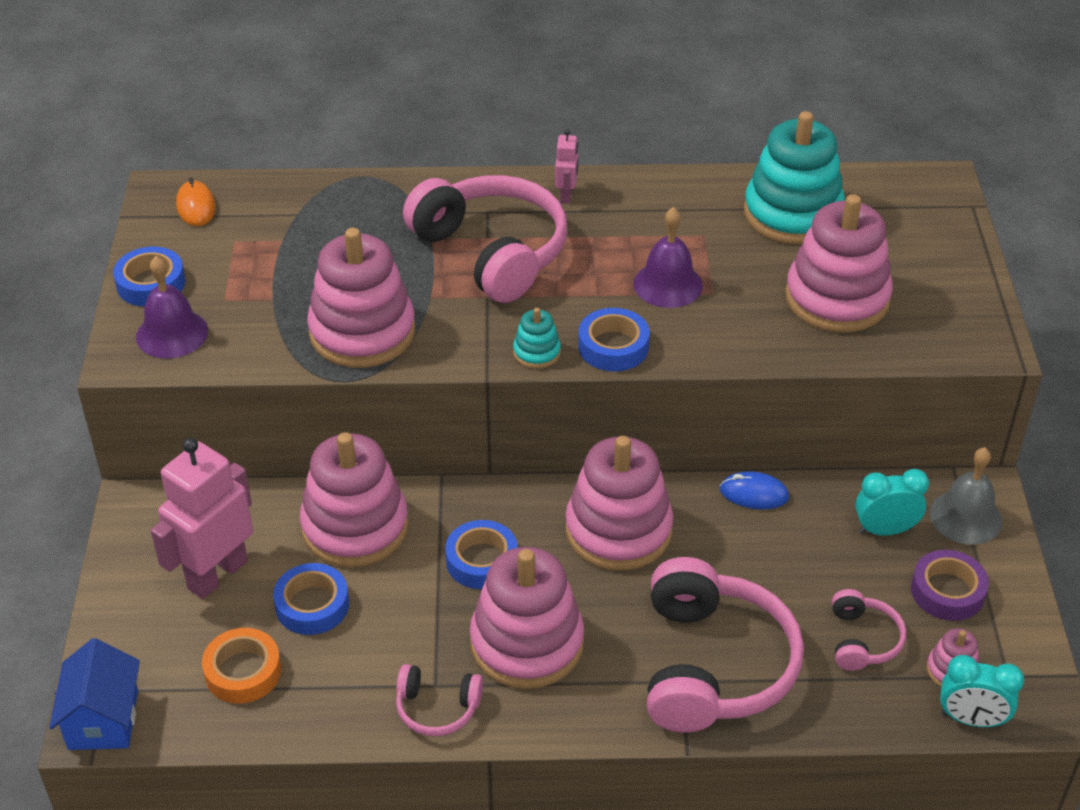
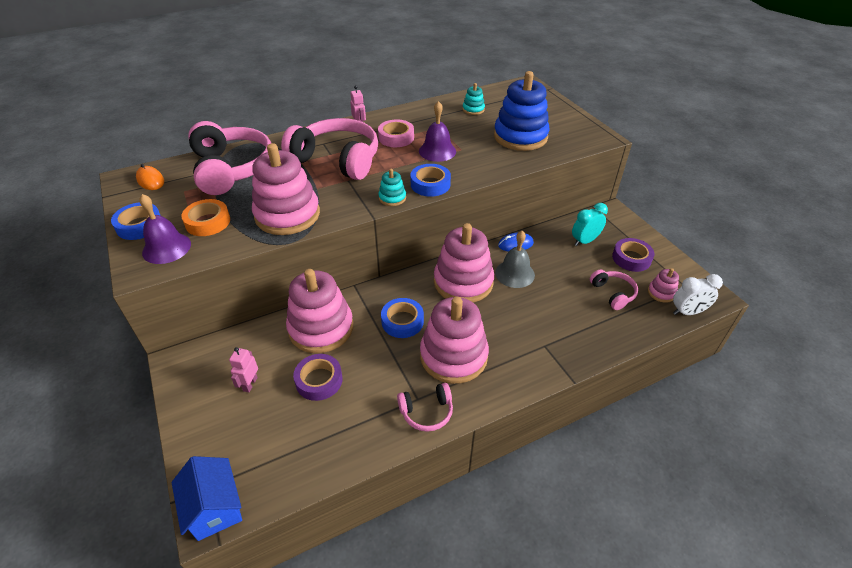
camera: 25 degrees left, 0 degrees up
pink robot [151,438,253,599] -> pink robot [229,347,258,392], size x0.46
orange tape [202,628,282,704] -> orange tape moved to [181,199,230,236]
blue tape [273,563,349,635] -> purple tape [293,354,343,401]
pink headphones [647,557,804,732] -> pink headphones moved to [188,121,271,195]
turquoise stacking toy [744,111,845,244] -> turquoise stacking toy [463,83,485,115], size x0.44
pink stacking toy [785,194,893,333] -> blue stacking toy [494,71,550,151]
grey bell [930,447,1002,545] -> grey bell moved to [495,231,535,288]
turquoise clock [940,655,1024,727] -> white clock [673,274,723,315]
none -> pink tape [378,119,414,147]

